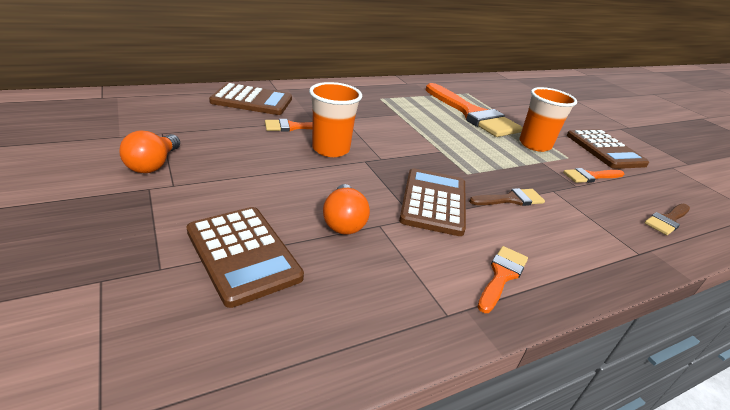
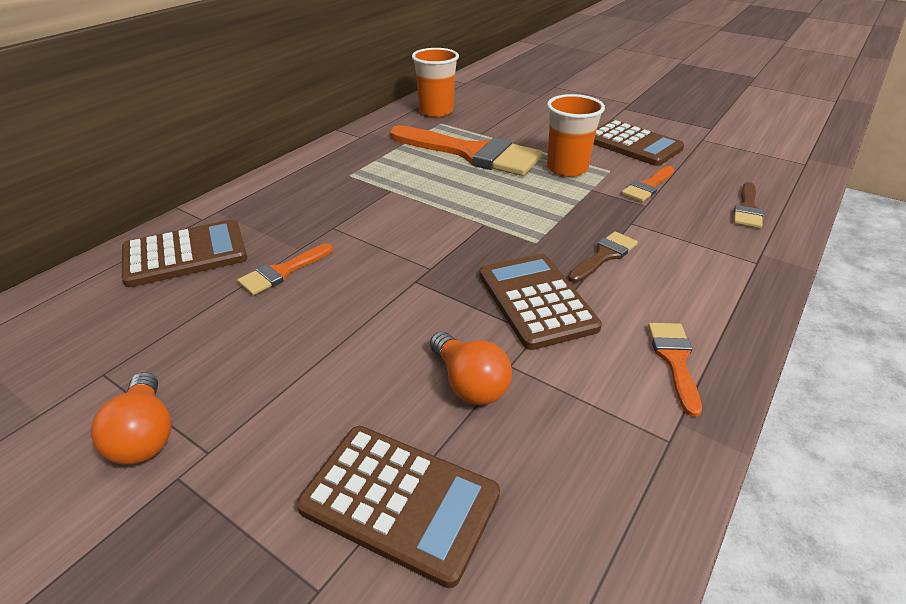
camera: 25 degrees left, 5 degrees up
orange cup [309,82,362,157] -> orange cup moved to [412,48,459,117]

